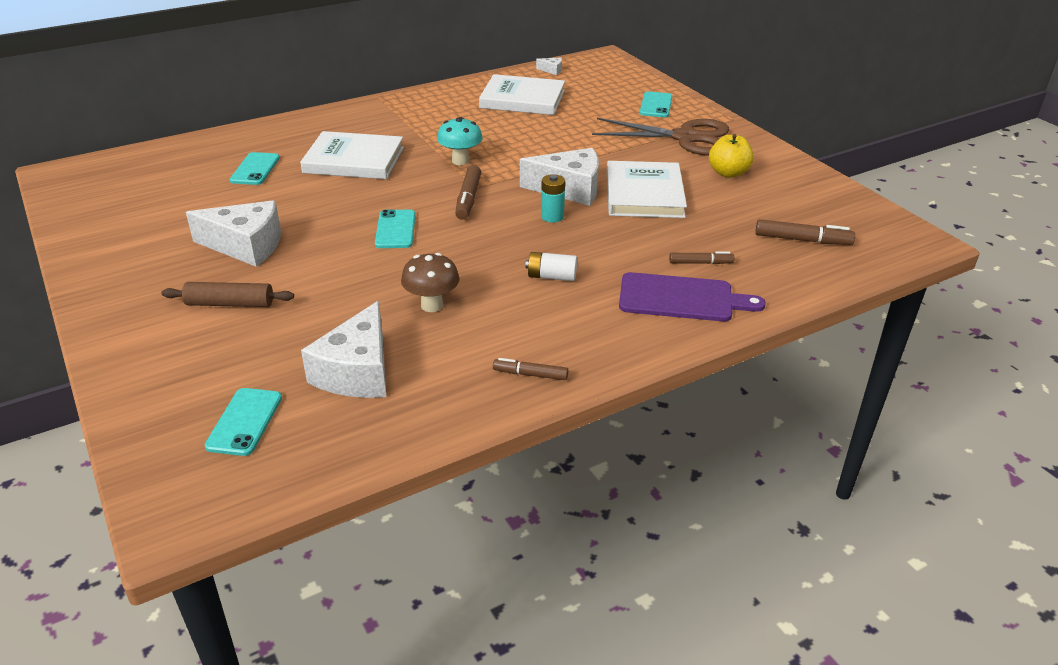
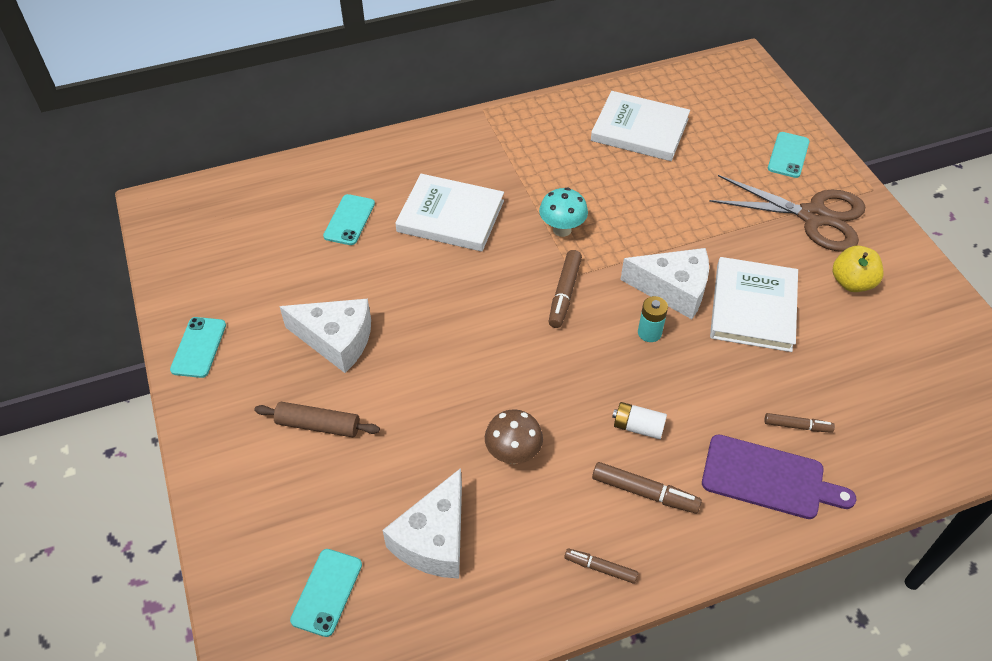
camera: 10 degrees right, 15 degrees up
turquoise phone [375,209,416,248] -> turquoise phone moved to [170,317,226,378]
white cheese [536,58,562,75] -> none
brown marker [755,219,855,245] -> brown marker moved to [592,462,702,513]

